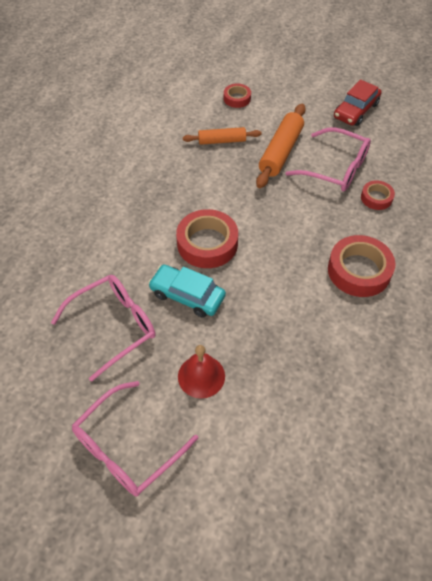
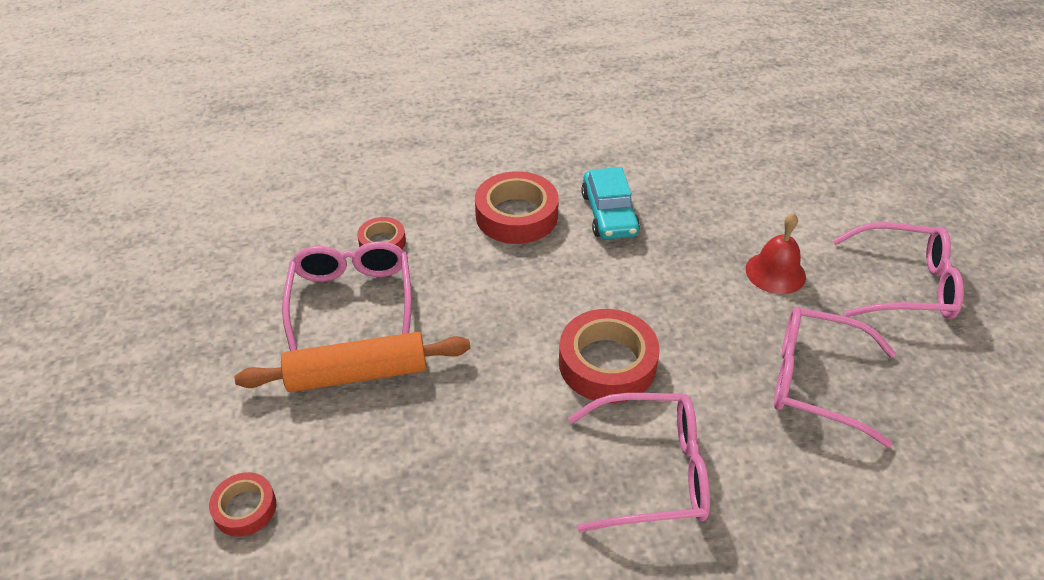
camera: 125 degrees left, 10 degrees down
turquoise car [148,265,226,318] -> turquoise car moved to [581,167,640,240]
orange rolling pin [183,127,262,145] -> none
red car [334,79,381,126] -> none
none -> pink glasses [568,393,710,533]

